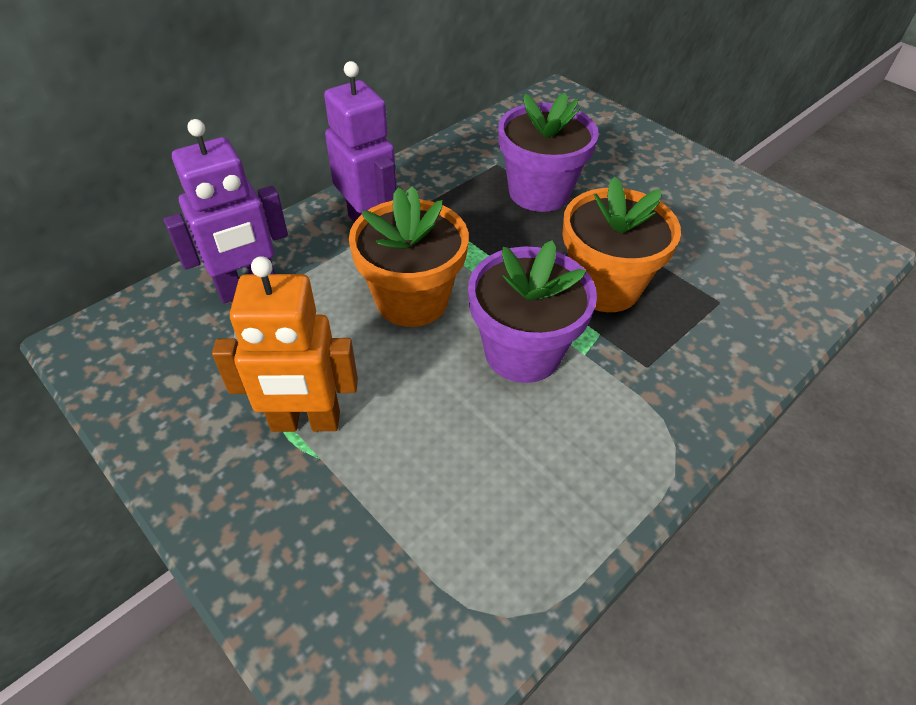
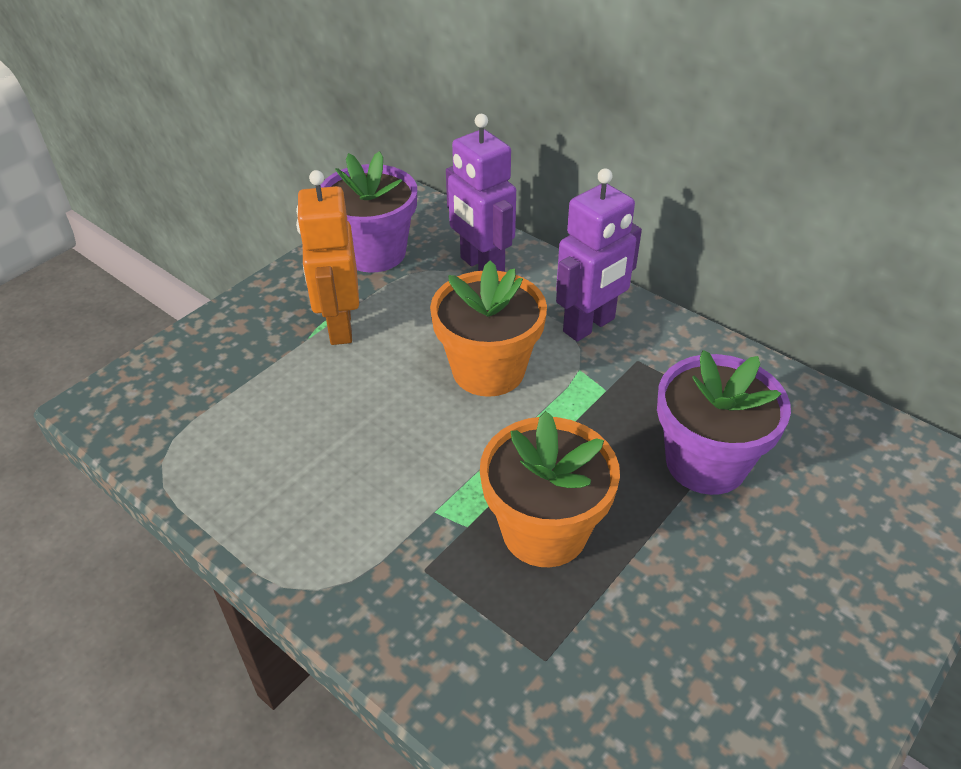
camera: 85 degrees right, 5 degrees down
purple flower pot [468,241,597,383] -> purple flower pot moved to [320,151,417,273]

